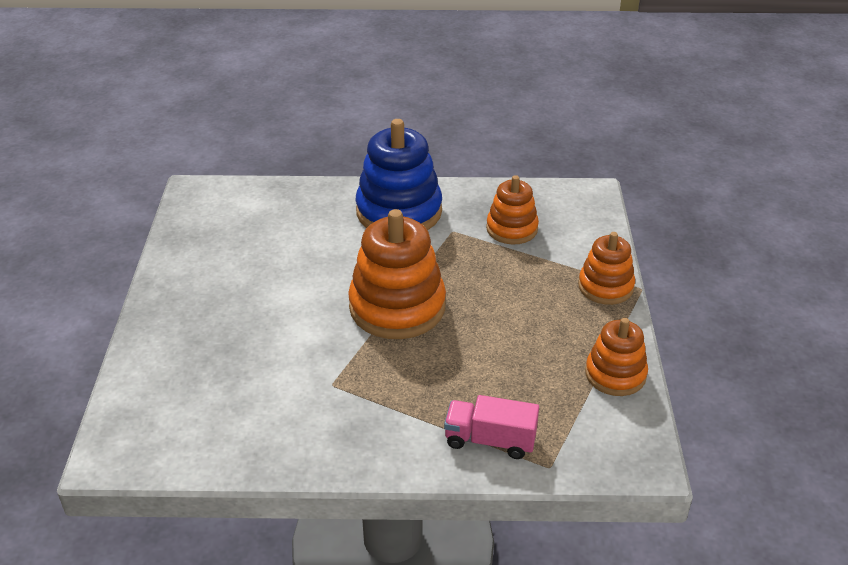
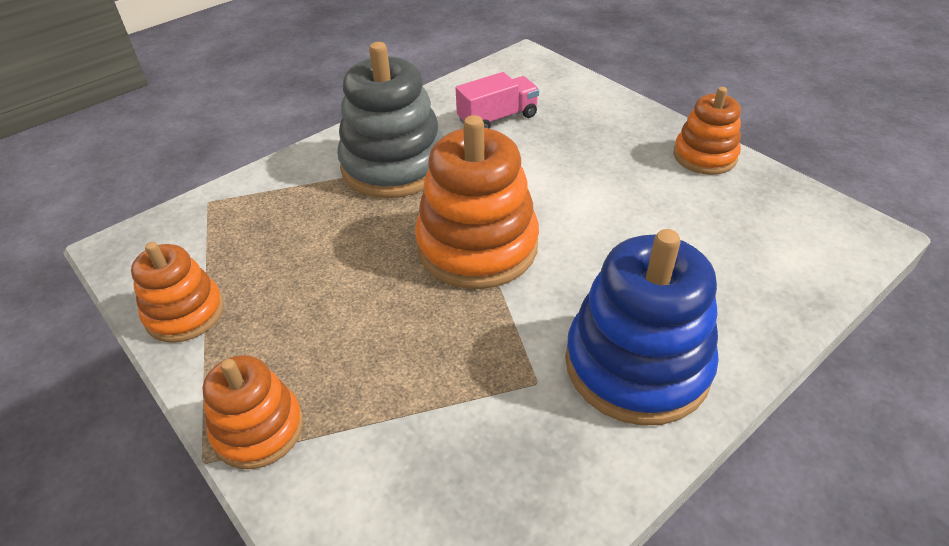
camera: 140 degrees right, 5 degrees up
pink truck [444,395,539,459] -> pink truck moved to [456,72,539,129]
orange stacking toy [486,175,539,245] -> orange stacking toy moved to [673,87,741,175]
none -> grey stacking toy [337,42,443,198]

